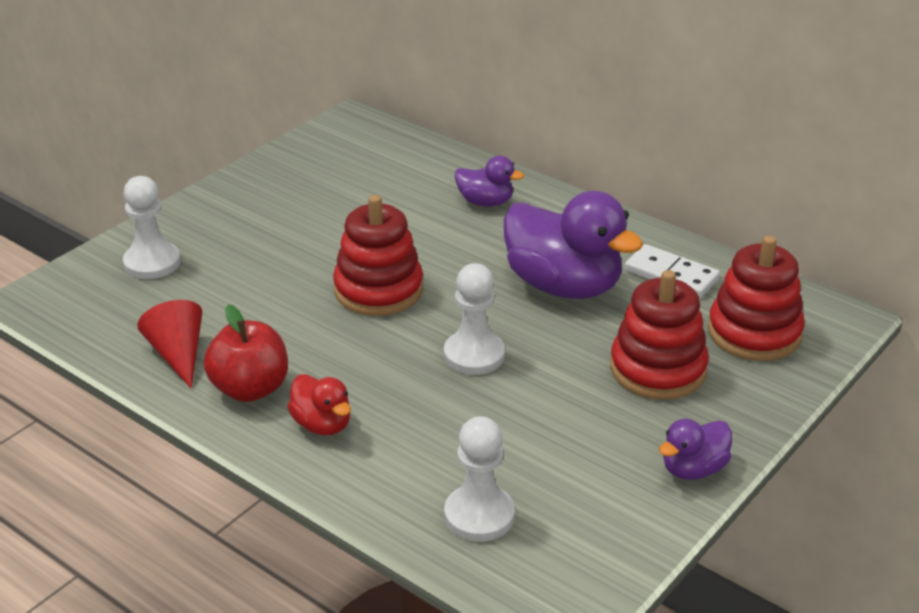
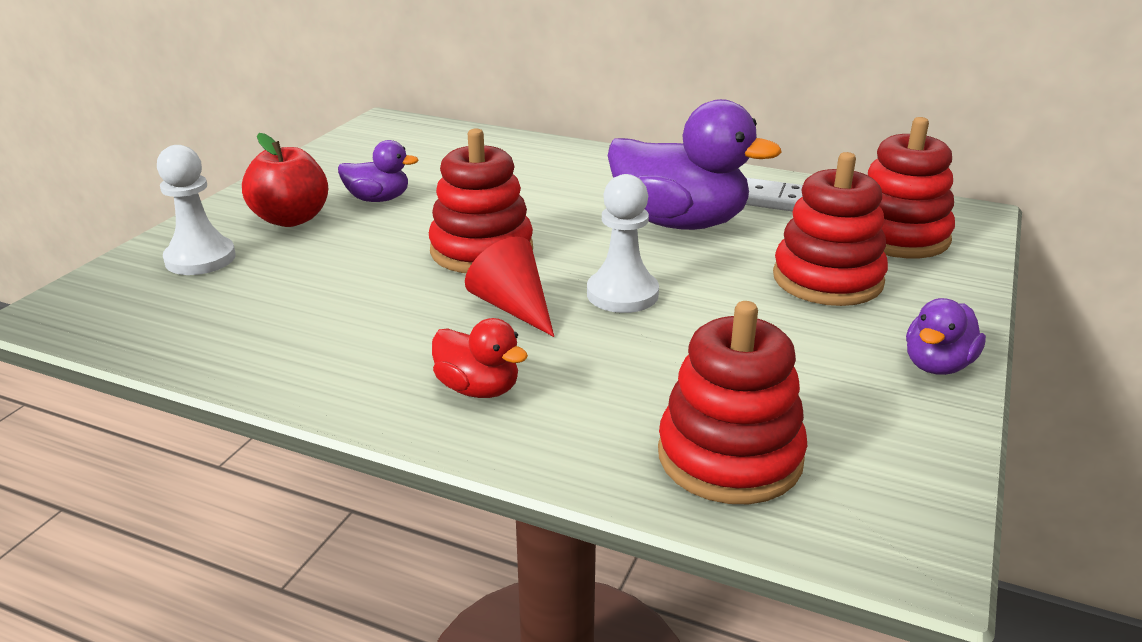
camera: 15 degrees left, 5 degrees down
red cone [137,300,202,389] -> red cone moved to [465,236,554,337]
red apple [204,304,288,402] -> red apple moved to [242,133,328,227]
white pawn [444,416,515,542] -> red stacking toy [658,301,807,504]
purple duck [455,156,524,207] -> purple duck moved to [338,140,419,202]

